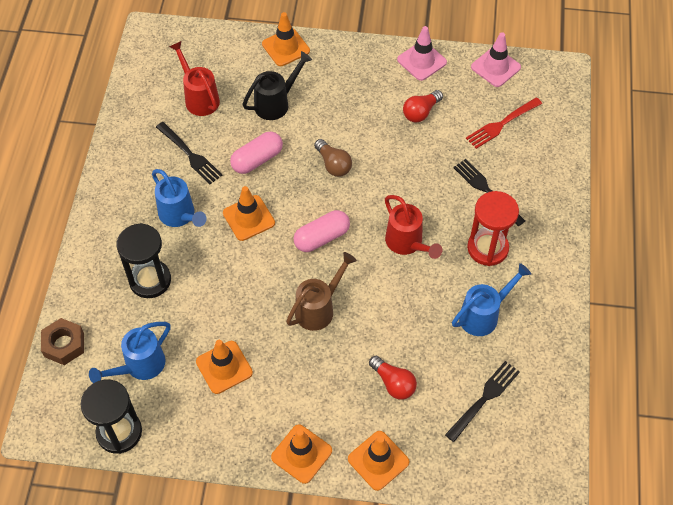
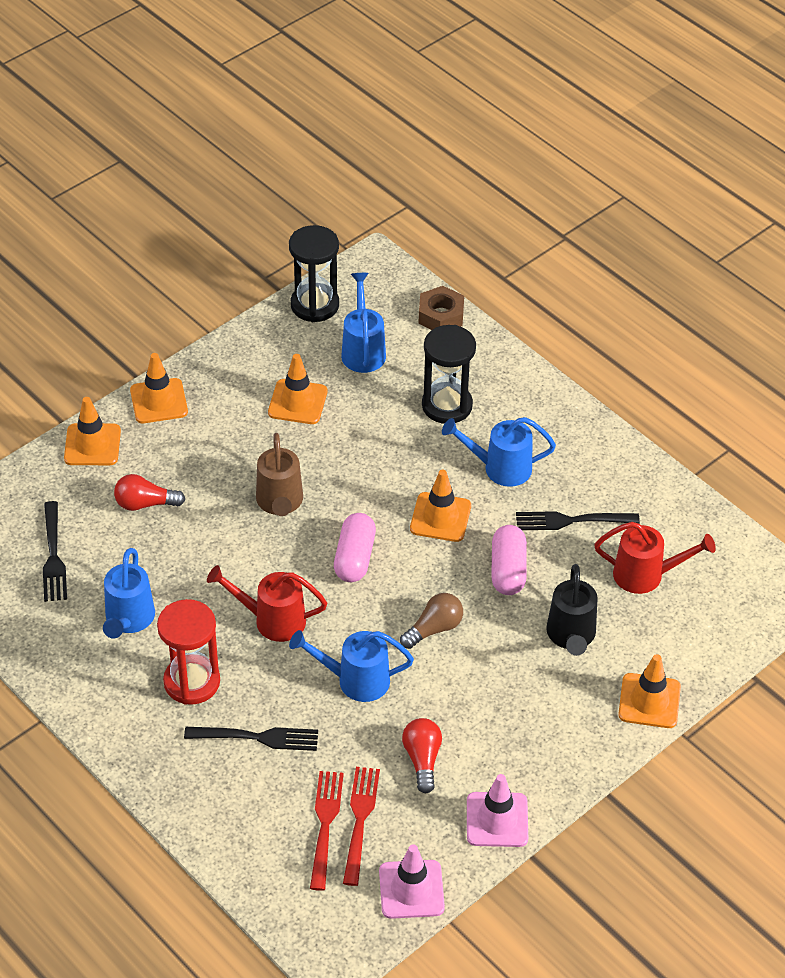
camera: 130 degrees right, 10 degrees down
brown light bulb [314,139,352,177] -> brown light bulb turned 135 degrees clockwise [400,593,463,649]
none -> blue watering can [289,630,414,702]
none -> red fork [343,767,380,886]

